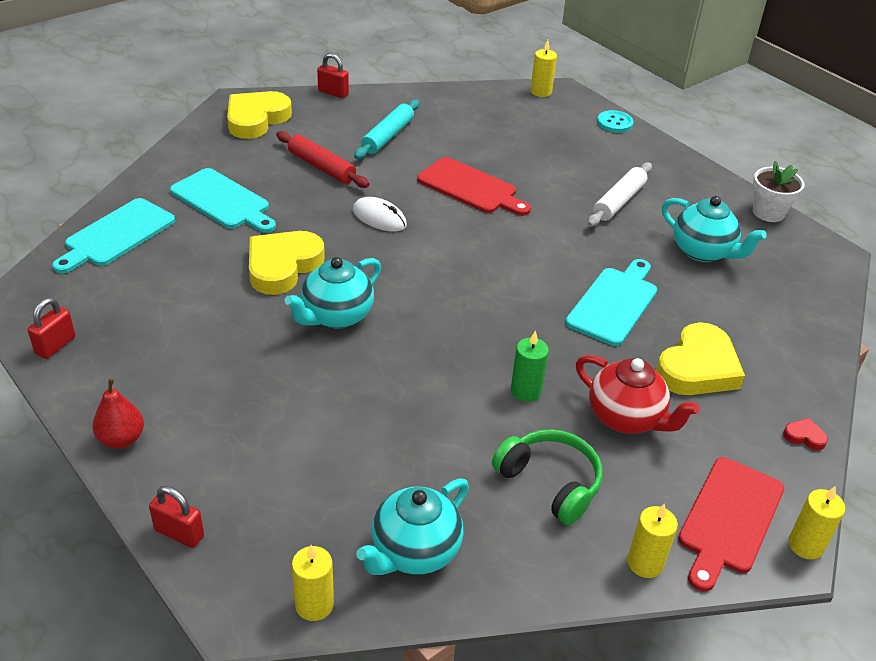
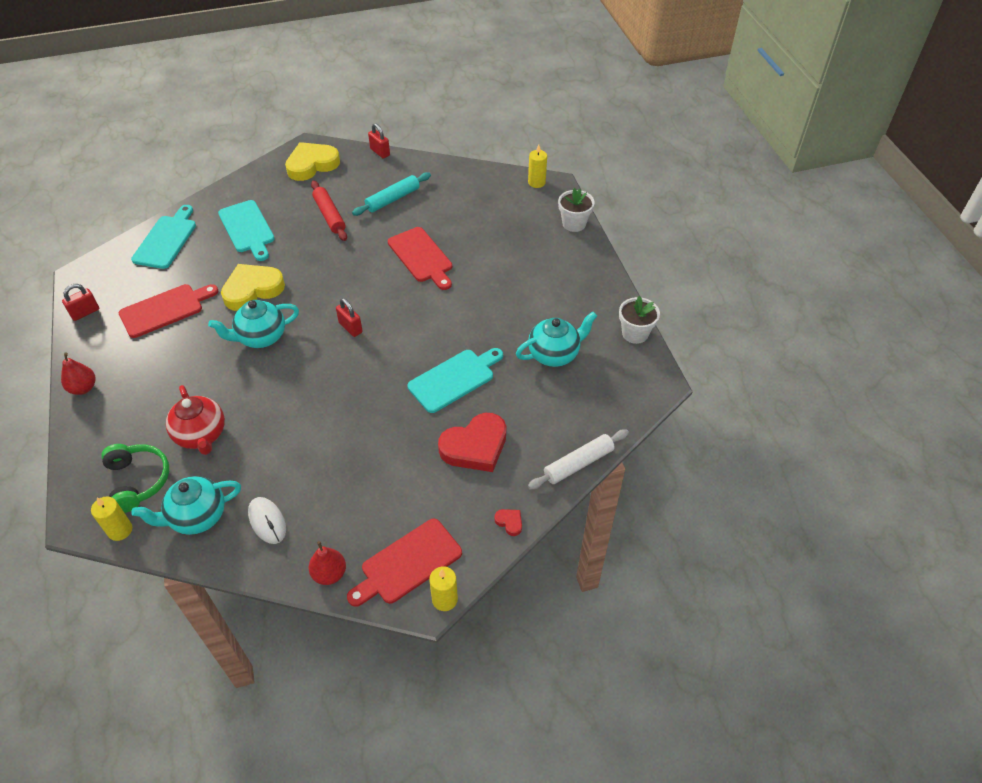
camera: 25 degrees right, 10 degrees up
turquoise cutting board [52,198,175,273] -> turquoise cutting board turned 135 degrees clockwise [131,205,196,269]
red padlock [149,486,204,548] -> red padlock moved to [336,298,363,337]
white mouse [353,197,407,232] -> white mouse moved to [248,497,286,544]
green headphones [492,429,603,525] -> green headphones moved to [101,444,169,513]
green candle [511,330,549,402] -> none
red teapot [576,355,700,434] -> red teapot moved to [166,385,225,455]
white rolling pin [587,163,652,227] -> white rolling pin moved to [528,429,629,490]
turquoise button [597,110,633,133] -> white flower pot [558,188,595,232]
yellow candle [627,503,678,578] -> red pear [308,541,346,585]
yellow heart [656,322,745,395] -> red heart [438,413,506,472]
turquoise teapot [662,196,767,262] -> turquoise teapot turned 90 degrees counterclockwise [516,312,597,367]
none -> red cutting board [119,284,218,338]

